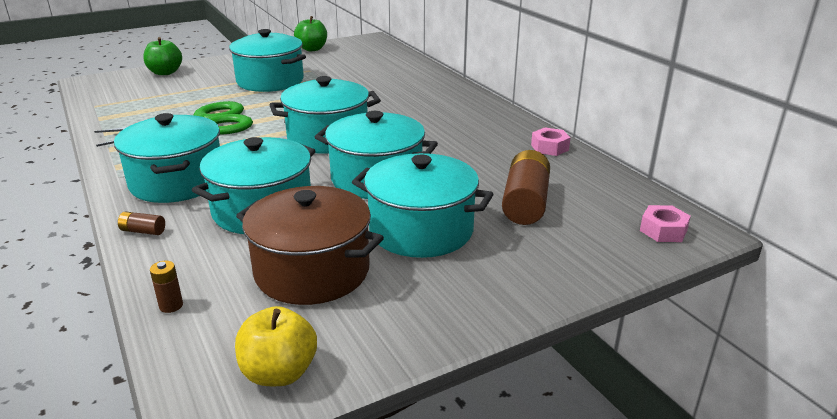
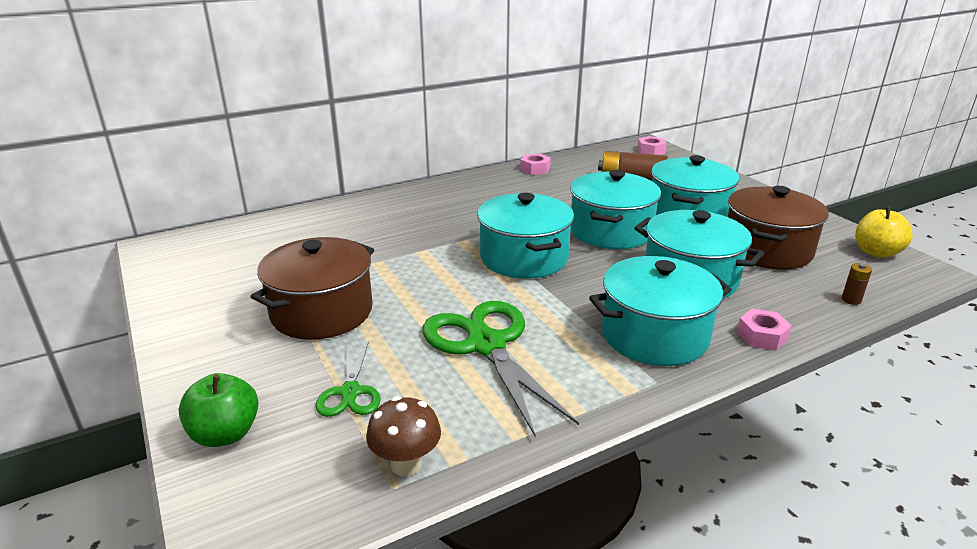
camera: 90 degrees left, 0 degrees up
brown battery [118,212,165,235] -> pink nut [737,309,792,350]
turquoise pot [229,29,306,92] -> brown pot [251,237,374,340]
green apple [294,16,327,51] -> none
none -> green scissors [316,341,381,417]
none -> brown mushroom [366,396,441,477]

